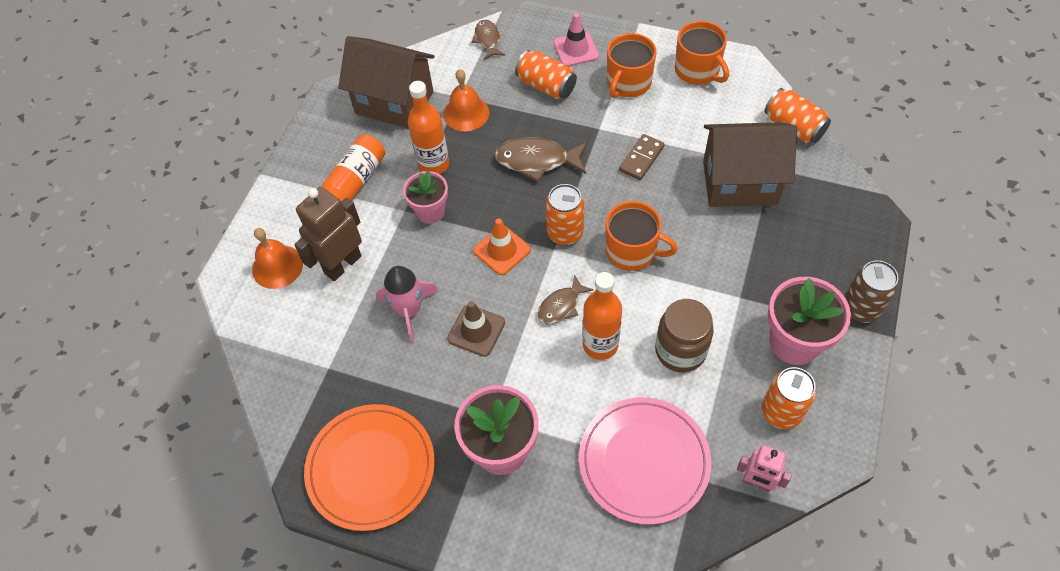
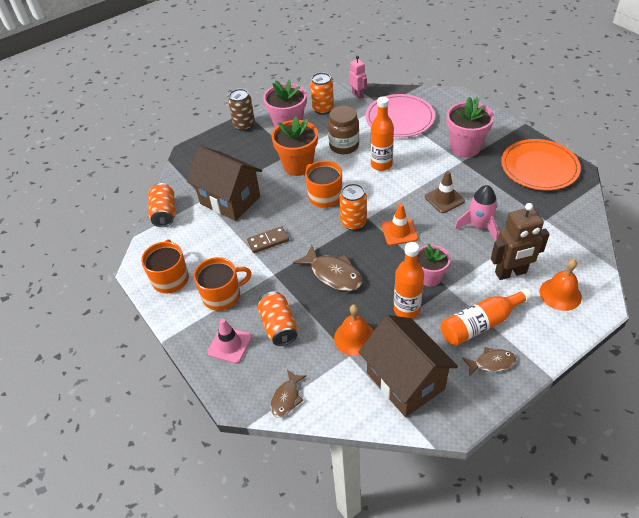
camera: 145 degrees left, 10 degrees down
brown fish [537,275,594,324] -> brown fish moved to [462,347,516,377]
none -> orange flower pot [271,117,318,176]

